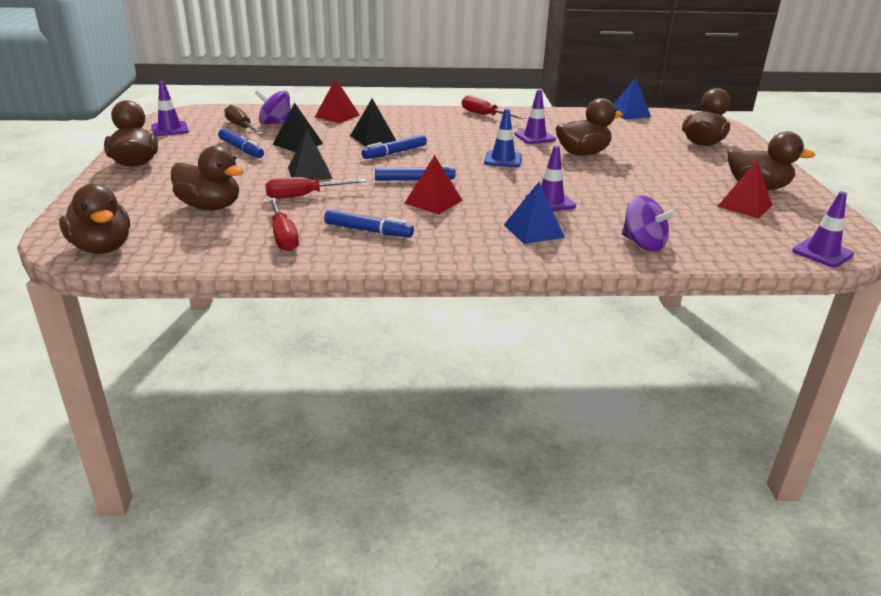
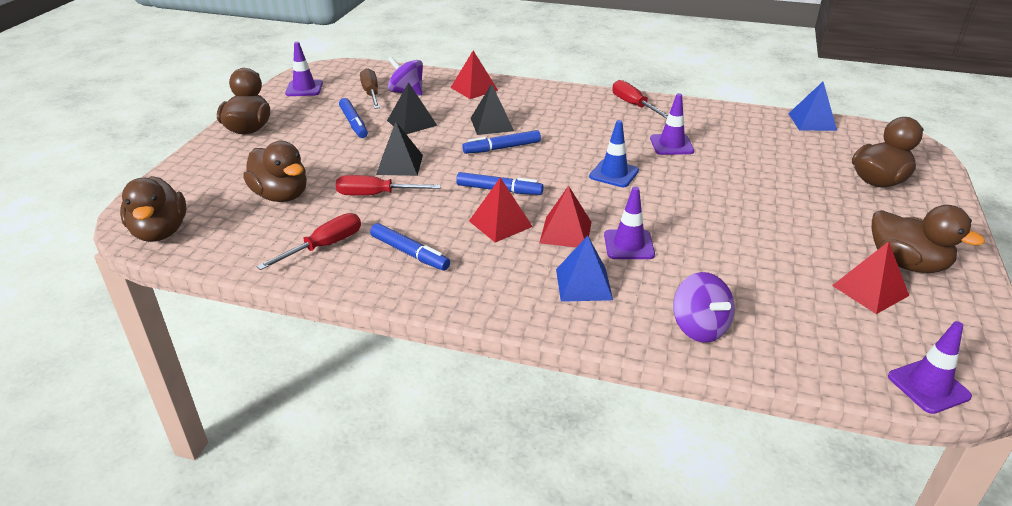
camera: 20 degrees right, 5 degrees up
red screwdriver [269,198,299,251] -> red screwdriver turned 135 degrees counterclockwise [257,213,361,270]
brown duck [556,98,623,156] -> none
none -> red pyramid [539,186,591,247]

